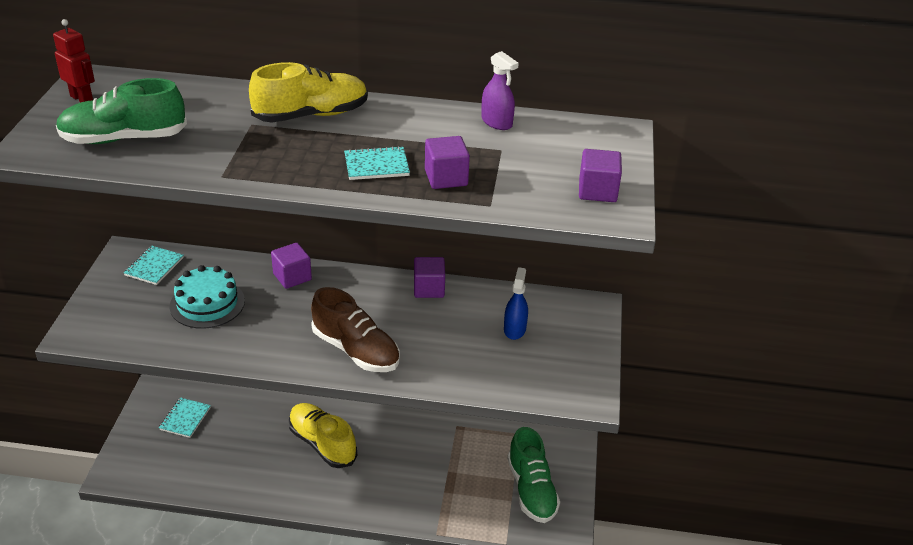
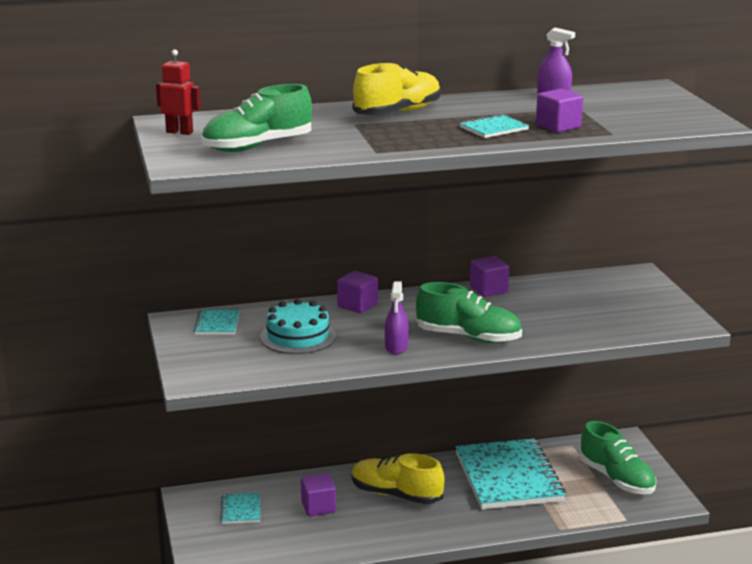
camera: 20 degrees left, 15 degrees down
brown shoe [311,287,400,372] -> green shoe [416,282,522,343]
blue spray bottle [504,267,528,340] -> none
purple cube [579,149,622,202] -> purple cube moved to [301,473,336,516]
none -> purple spray bottle [385,281,409,354]
none -> turquoise notebook [455,439,566,509]

